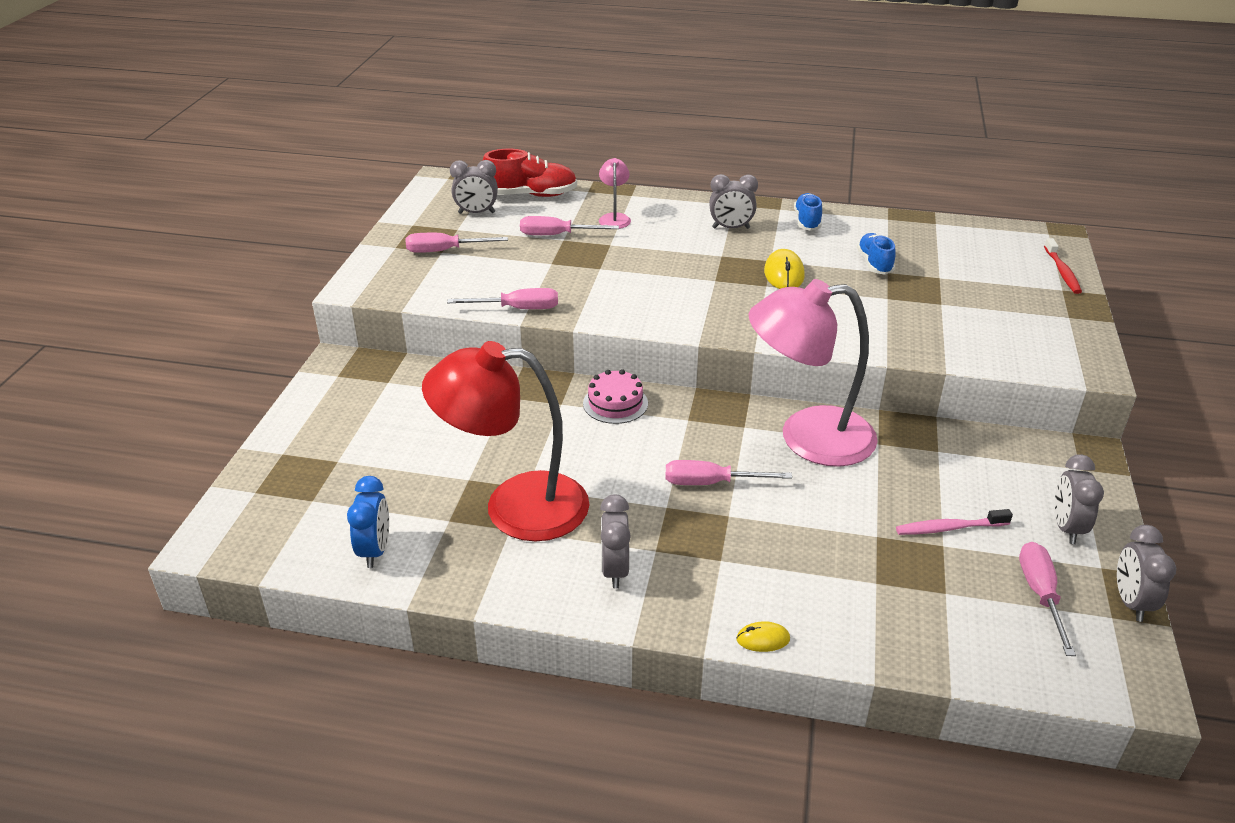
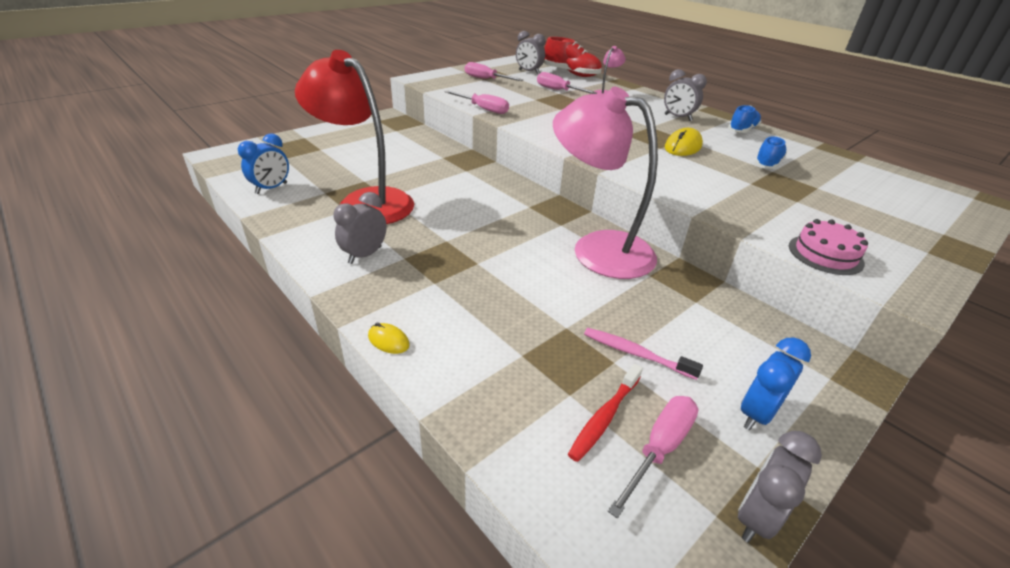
camera: 35 degrees right, 0 degrees up
pink cake [583,369,648,424] -> pink cake moved to [789,219,868,275]
pink screwdriver [666,460,792,485] -> none
red toothbrush [1044,238,1082,294] -> red toothbrush moved to [568,364,643,462]
grey clock [1054,454,1104,544] -> blue clock [741,337,811,430]

